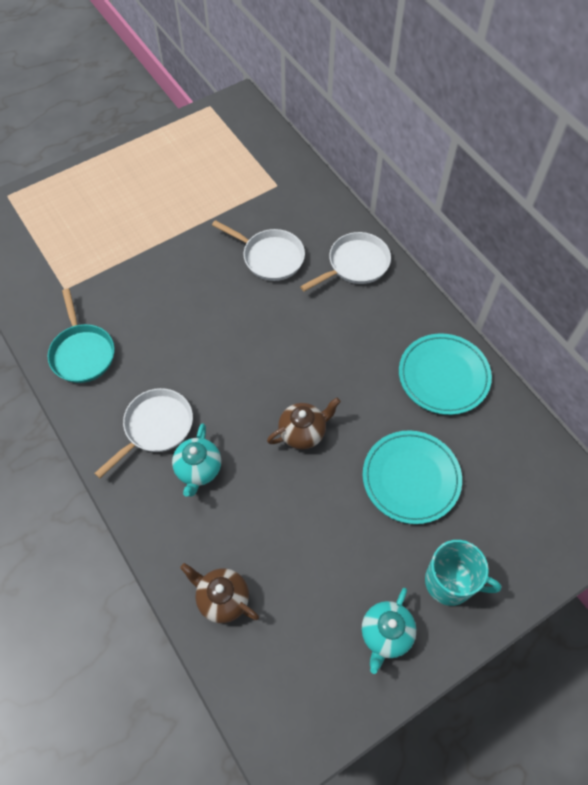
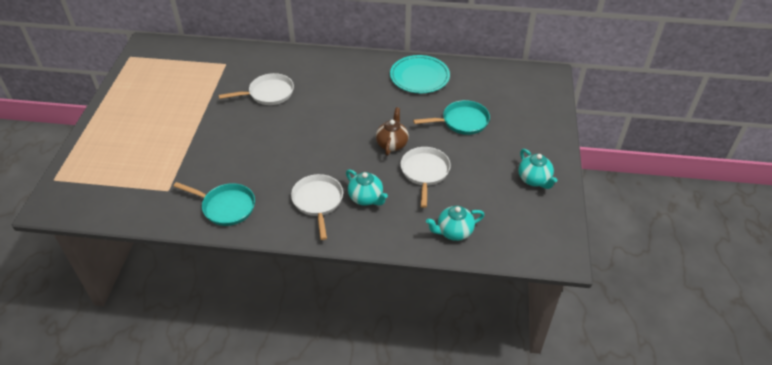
camera: 50 degrees left, 15 degrees down
brown teapot [180,563,259,623] -> turquoise teapot [426,206,484,241]
white pan [300,232,391,292] -> white pan moved to [400,147,451,208]
turquoise plate [363,431,462,524] -> turquoise pan [413,100,490,135]
turquoise mug [425,540,501,606] -> none

